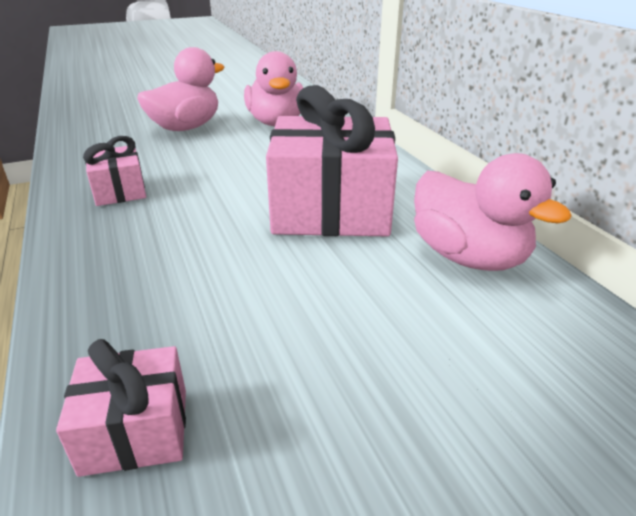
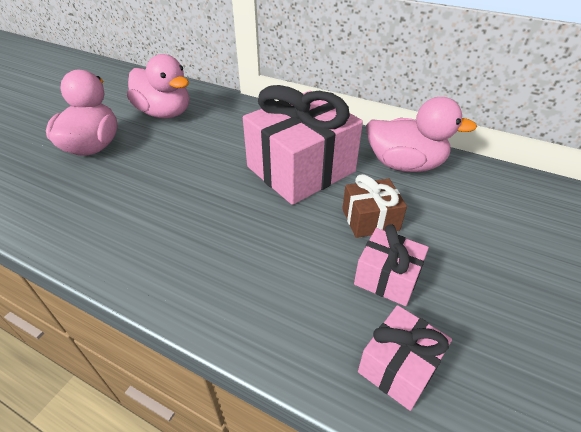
camera: 40 degrees left, 10 degrees up
pink gift [83,136,146,206] -> pink gift moved to [354,224,429,306]
none -> brown gift [342,174,407,238]

